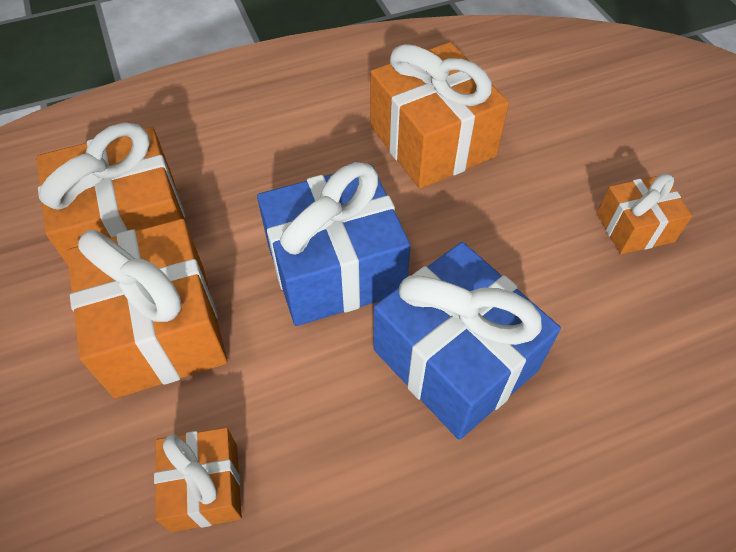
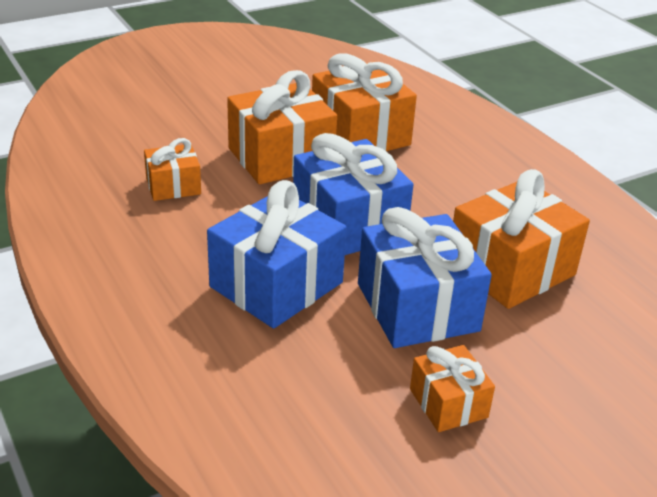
camera: 80 degrees right, 20 degrees down
none -> blue gift [358,207,492,348]

